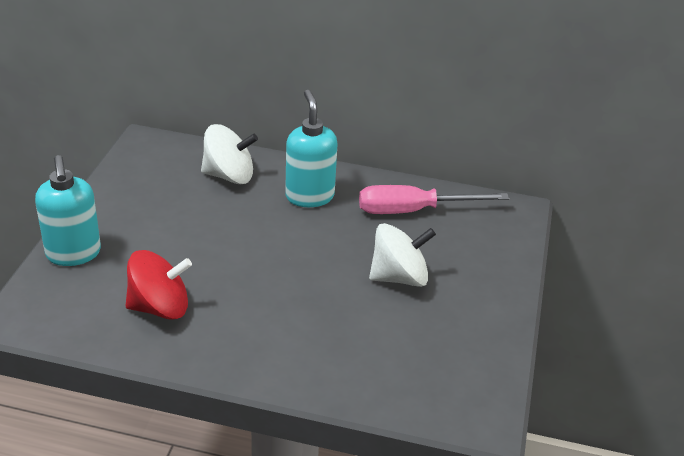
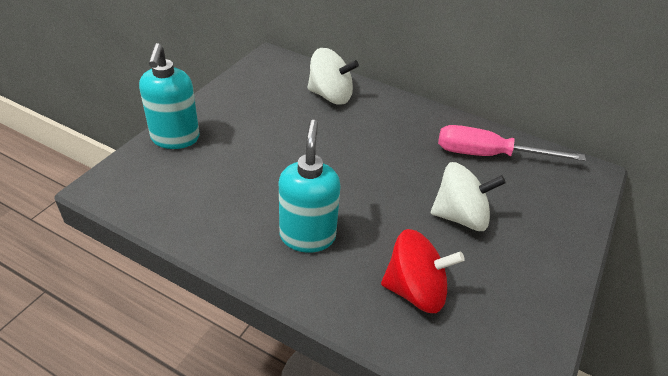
camera: 15 degrees right, 5 degrees up
red spinning top [126,250,192,320] -> red spinning top moved to [381,229,465,313]
turquoise soap dispenser [285,90,338,207] -> turquoise soap dispenser moved to [279,120,341,253]

